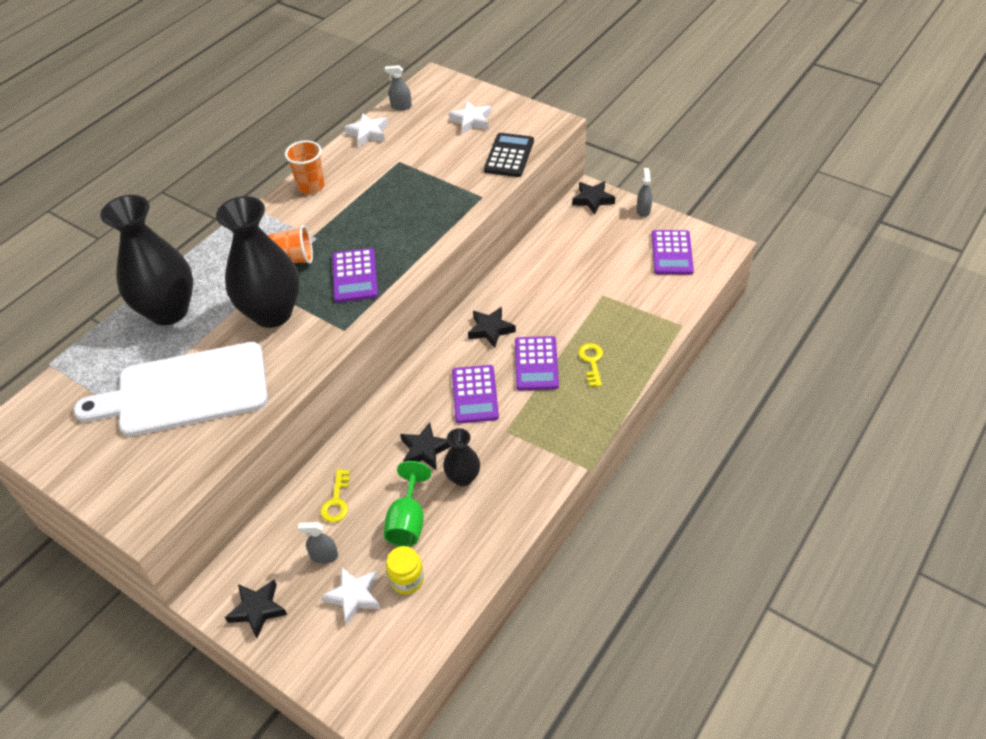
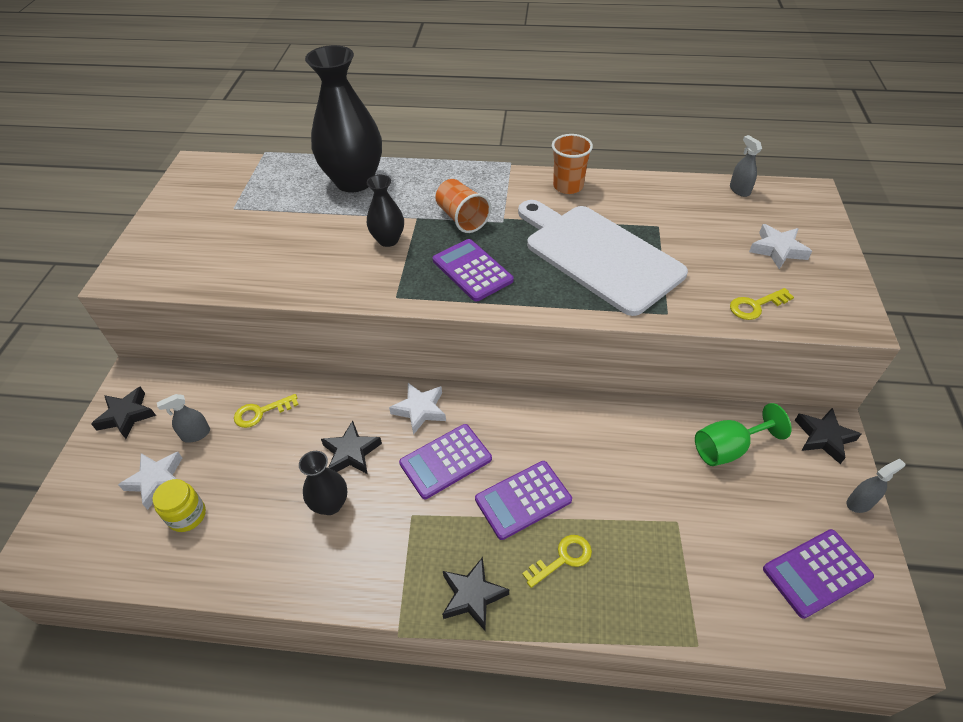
camera: 60 degrees right, 0 degrees up
white cutting board [73,342,268,436] -> white cutting board moved to [518,200,688,316]
black vase [216,196,300,328] -> black vase [367,175,404,247], size x0.50
grey spray bottle [298,522,338,564] -> grey spray bottle turned 90 degrees counterclockwise [157,394,210,443]
purple calculator [332,248,378,303] -> purple calculator turned 90 degrees clockwise [433,239,514,302]
white star [344,113,388,147] -> white star moved to [389,383,446,435]
green goblet [384,461,431,546] -> green goblet moved to [695,403,792,466]
black star [468,307,516,348] -> black star moved to [442,557,509,630]
black calculator [484,133,534,177] -> yellow key [730,288,794,320]

